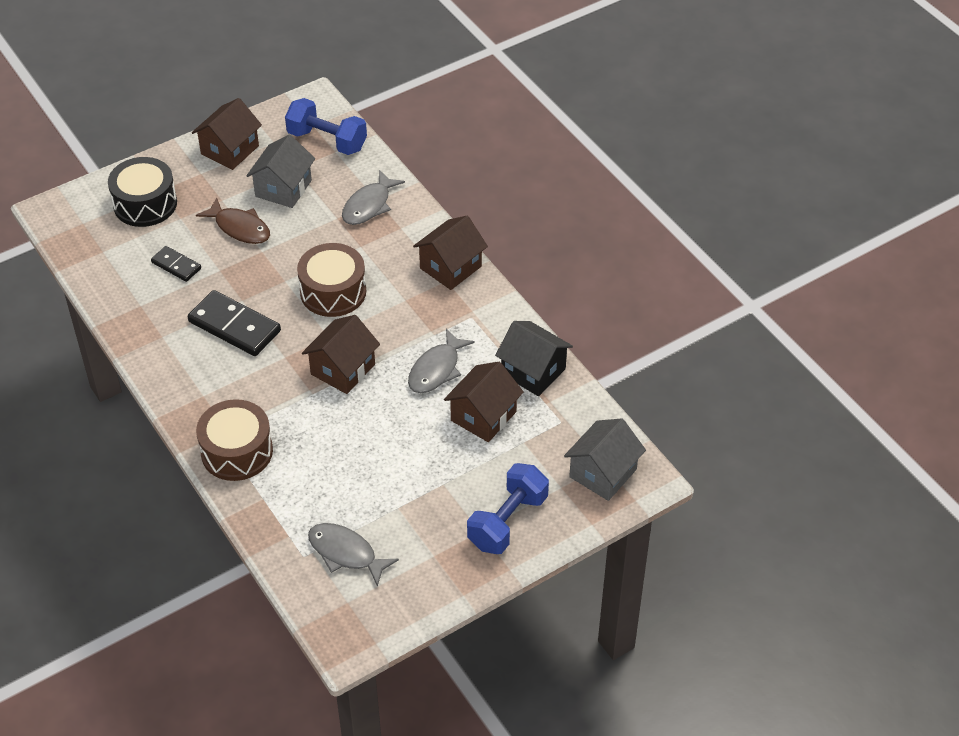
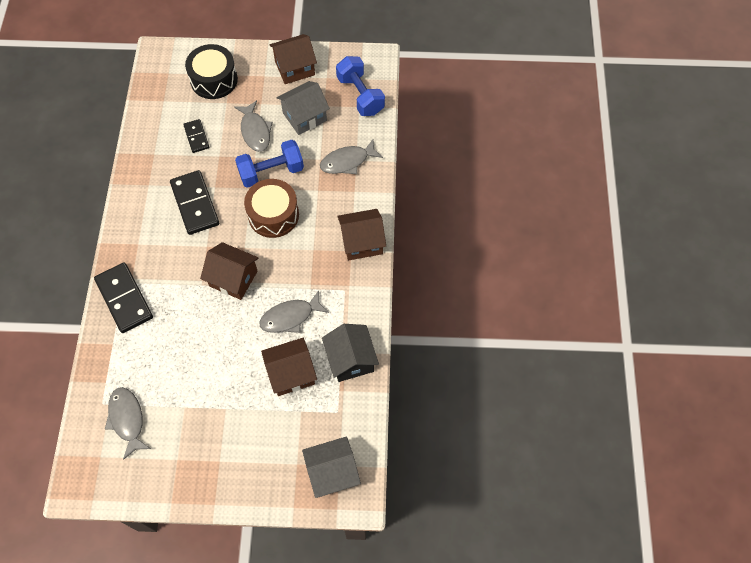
camera: 35 degrees right, 15 degrees up
brown fish [196,197,270,244] -> grey fish [234,100,273,152]
brown drum [196,399,273,481] -> black domino [94,262,153,333]
brown house [302,315,380,394] -> brown house turned 45 degrees clockwise [200,242,259,300]
blue dumbbell [467,463,549,554] -> blue dumbbell moved to [235,140,304,188]

